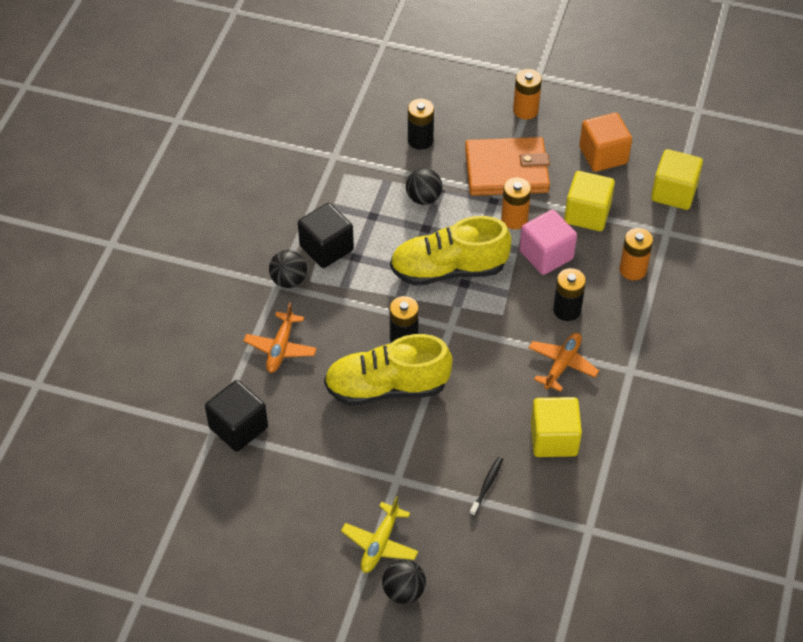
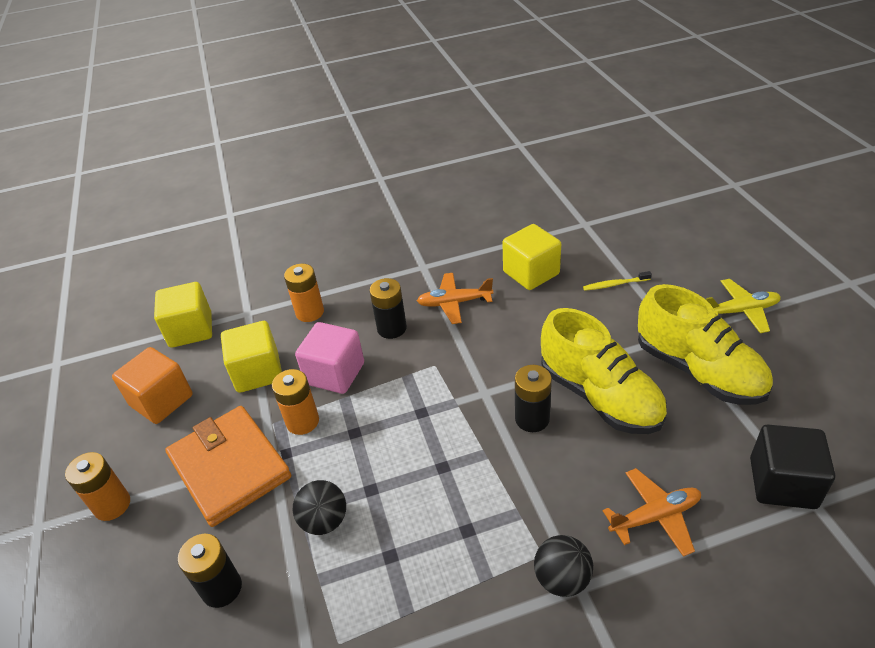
camera: 120 degrees left, 10 degrees down
black cube [298,203,354,268] -> none
black ball [382,559,426,604] -> none
yellow shoe [390,216,511,286] -> yellow shoe moved to [638,284,773,405]
black toothbrush [470,457,503,516] -> yellow toothbrush [583,271,652,291]

